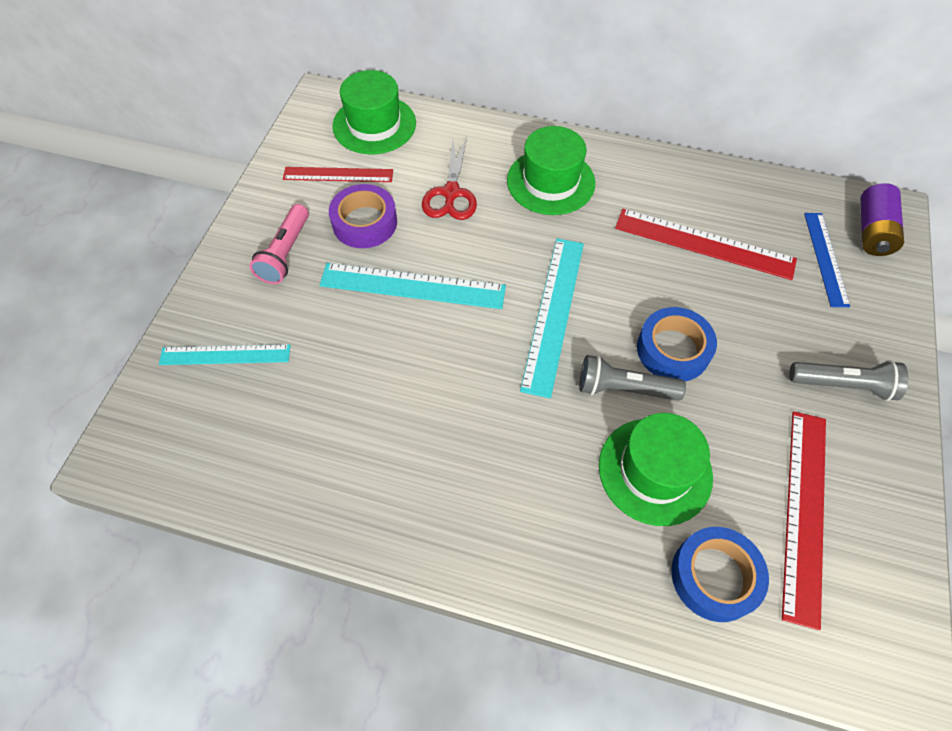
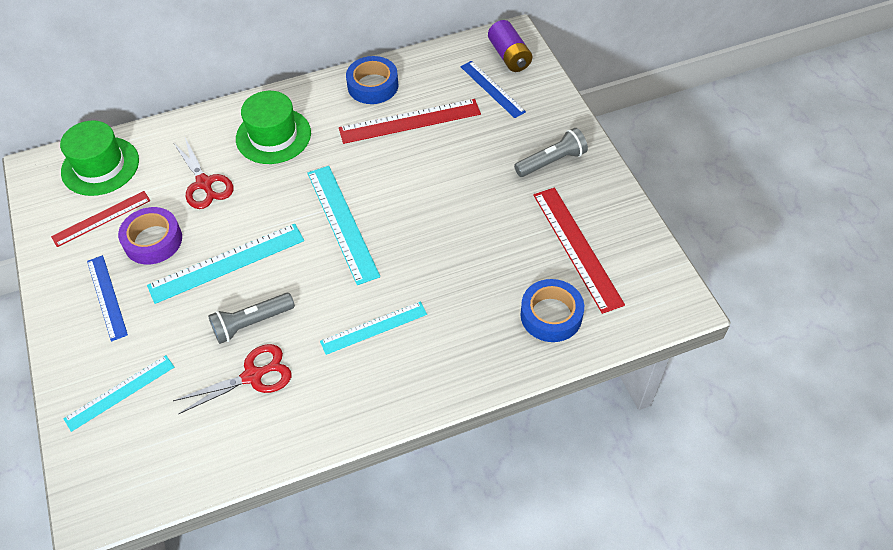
camera: 35 degrees left, 5 degrees down
pink flashlight [249,204,309,284] -> blue ruler [87,255,128,342]
grey flashlight [579,355,686,401] -> grey flashlight moved to [208,293,295,344]
green hat [599,413,713,526] -> none
blue tape [637,307,717,381] -> blue tape moved to [346,56,399,104]
none -> red scissors [173,344,292,414]
none -> turquoise ruler [320,302,427,355]

